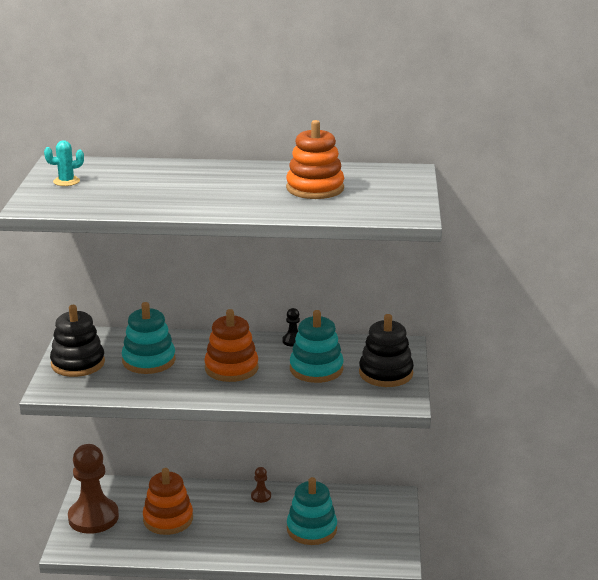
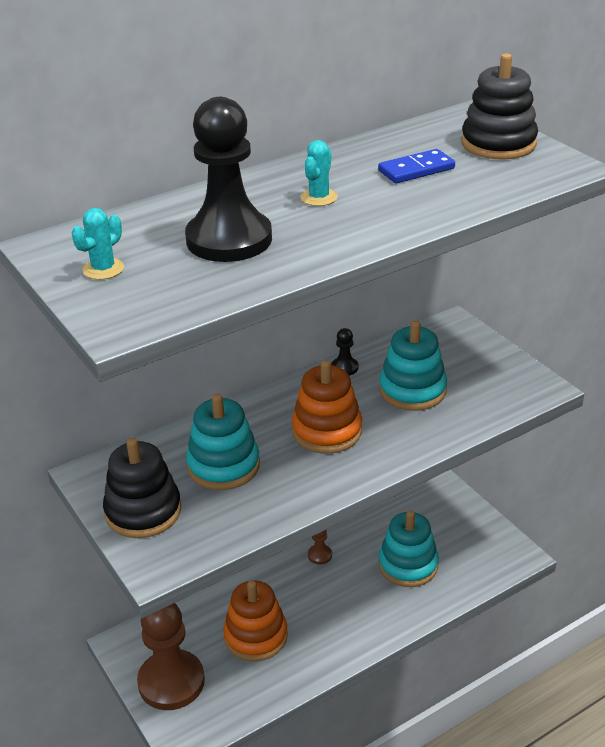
camera: 35 degrees left, 10 degrees up
orange stacking toy [286,120,344,199] -> blue domino [378,149,455,183]
black stacking toy [359,314,414,387] -> black stacking toy moved to [462,53,538,160]
none -> black pawn [185,97,272,262]
none -> turquoise cactus [300,140,338,206]

